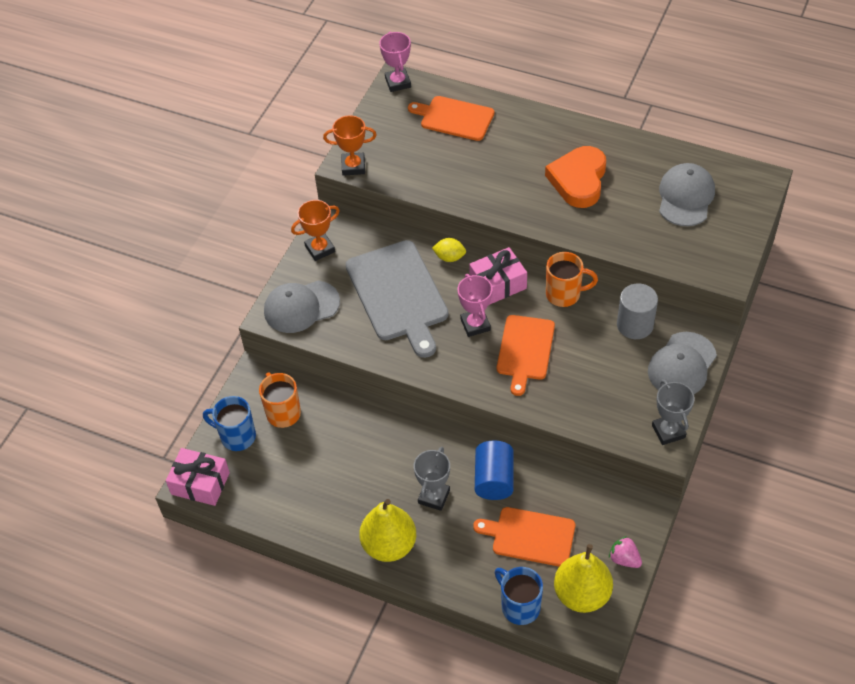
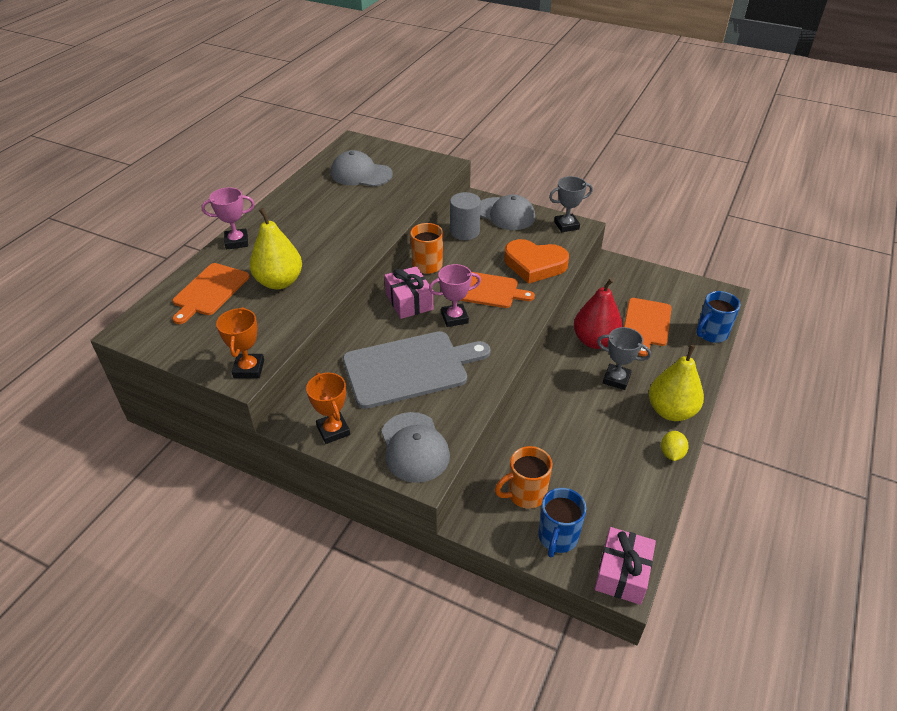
camera: 90 degrees left, 10 degrees down
pink trophy [379,32,411,92] -> pink trophy moved to [201,187,255,249]
yellow lemon [432,238,466,262] -> yellow lemon moved to [661,431,689,461]
blue cylinder [475,441,514,500] -> red pear [574,278,623,349]
orange heart [545,146,606,208] -> orange heart moved to [504,239,569,284]
yellow pear [554,544,613,613] -> yellow pear moved to [250,208,302,289]
pink strawberry [609,536,642,568] -> none

